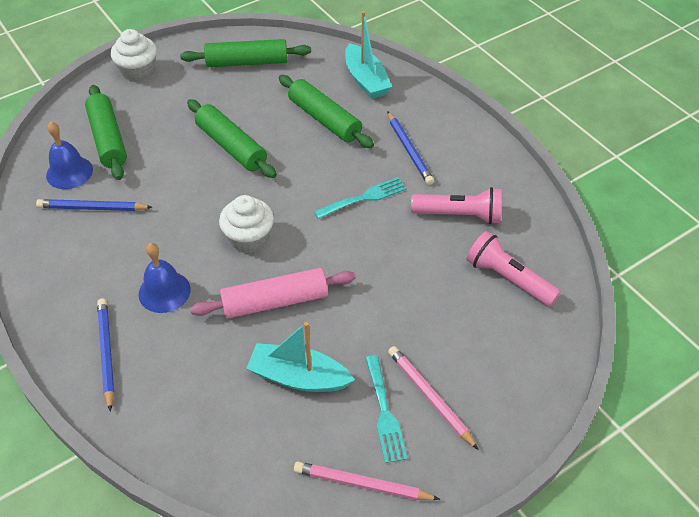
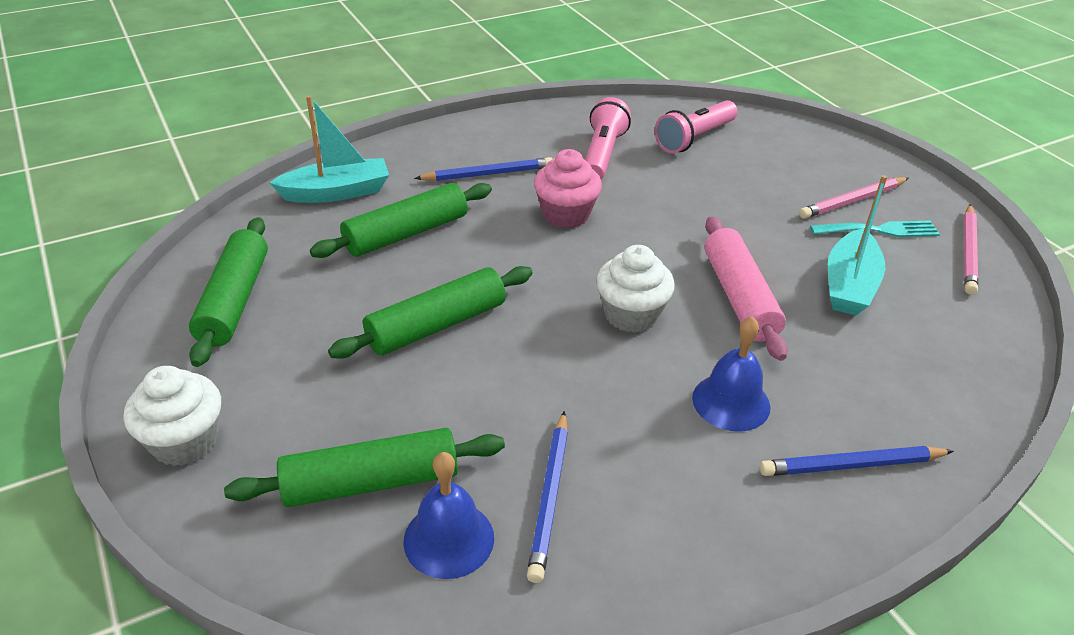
camera: 85 degrees left, 10 degrees down
turquoise fork [314,177,407,219] -> pink cupcake [534,149,602,228]

